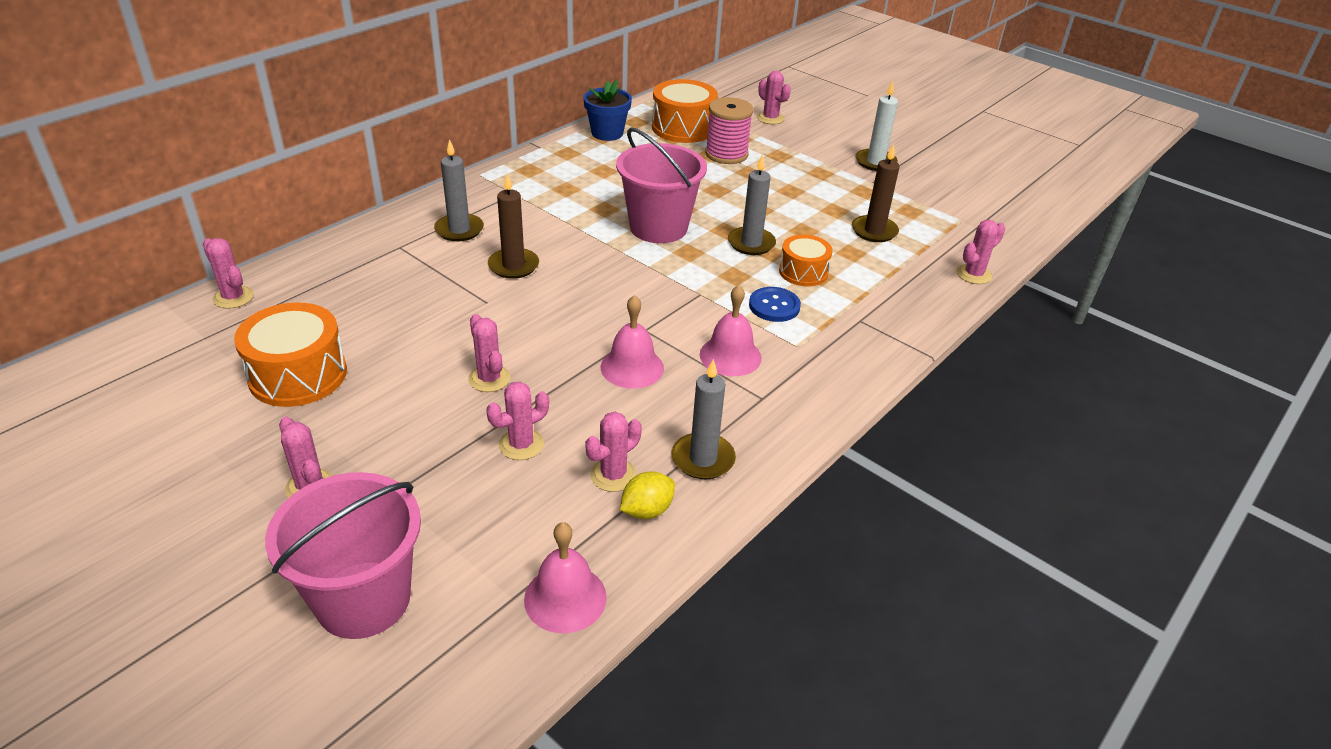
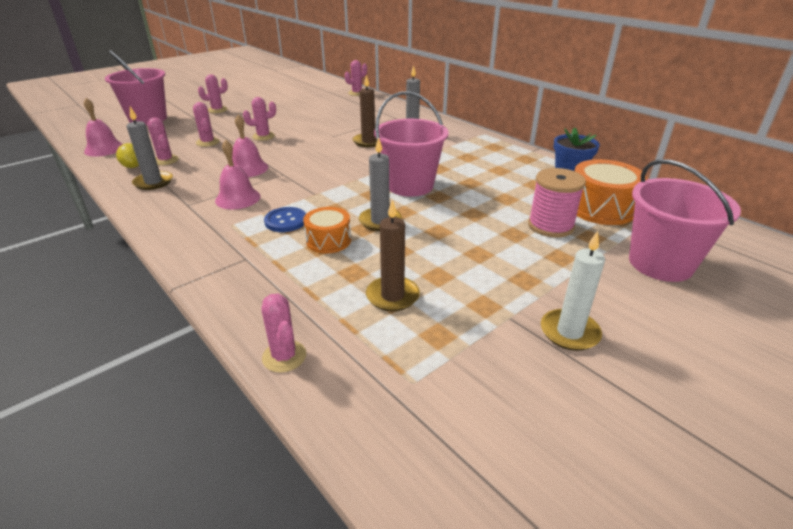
camera: 100 degrees right, 5 degrees down
orange drum [234,302,347,407] -> none
pink cactus [757,71,791,124] -> pink bucket [629,159,741,282]

